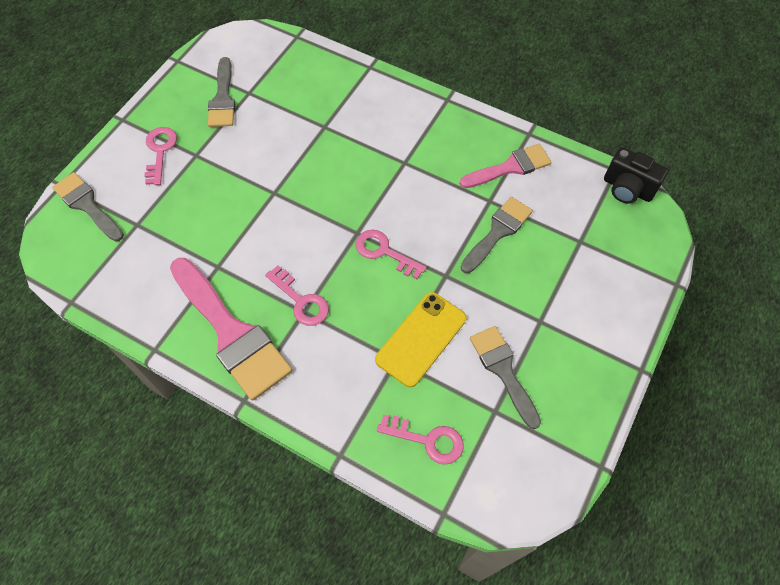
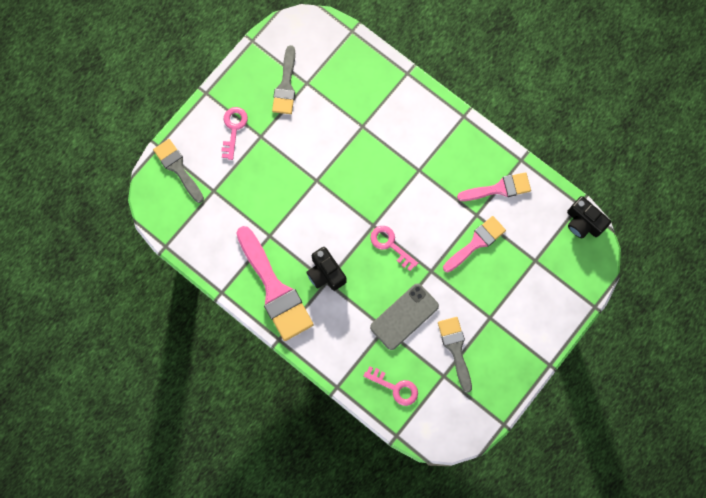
camera: 10 degrees right, 15 degrees up
pink key [265,265,329,326] -> black camera [306,247,346,291]
yellow phone [375,292,466,387] -> grey phone [370,283,439,350]
grey brush [461,197,533,273] -> pink brush [443,216,506,272]

